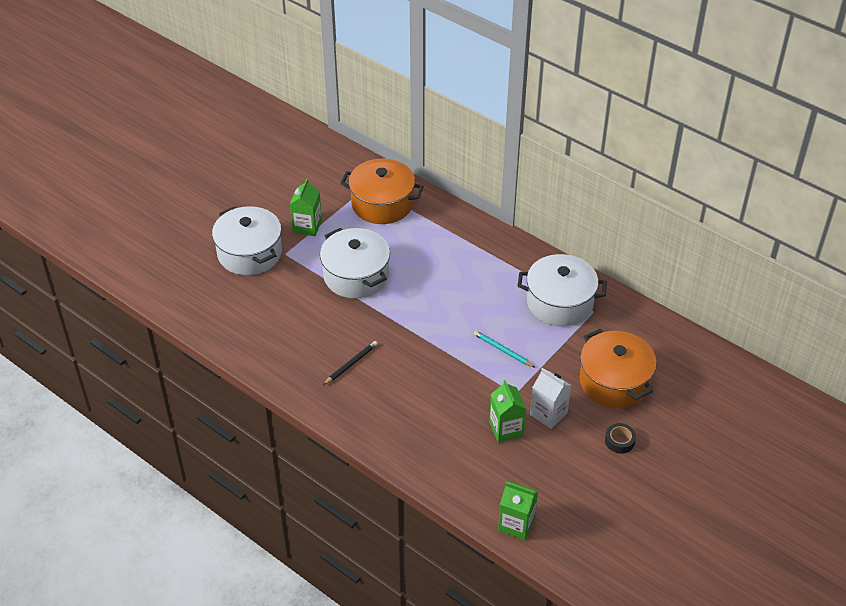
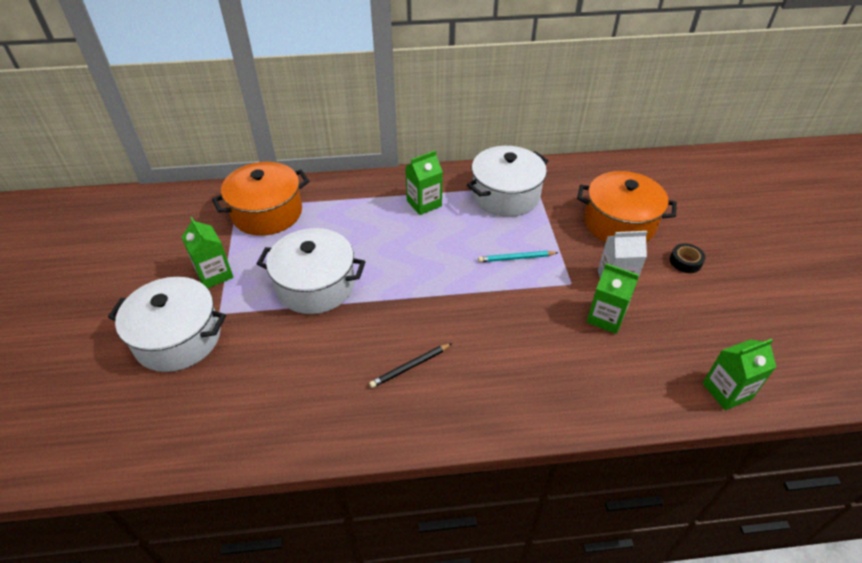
camera: 45 degrees left, 0 degrees up
black pencil [323,341,378,385] -> black pencil turned 120 degrees counterclockwise [369,343,452,388]
none -> green carton [405,151,443,215]

